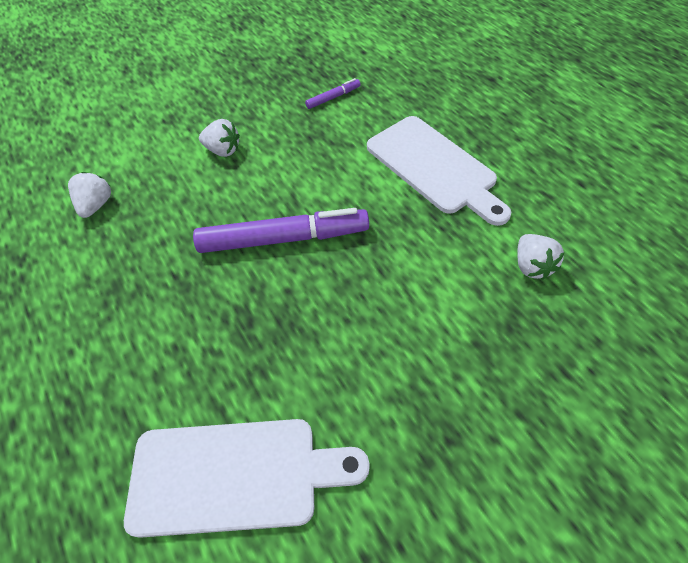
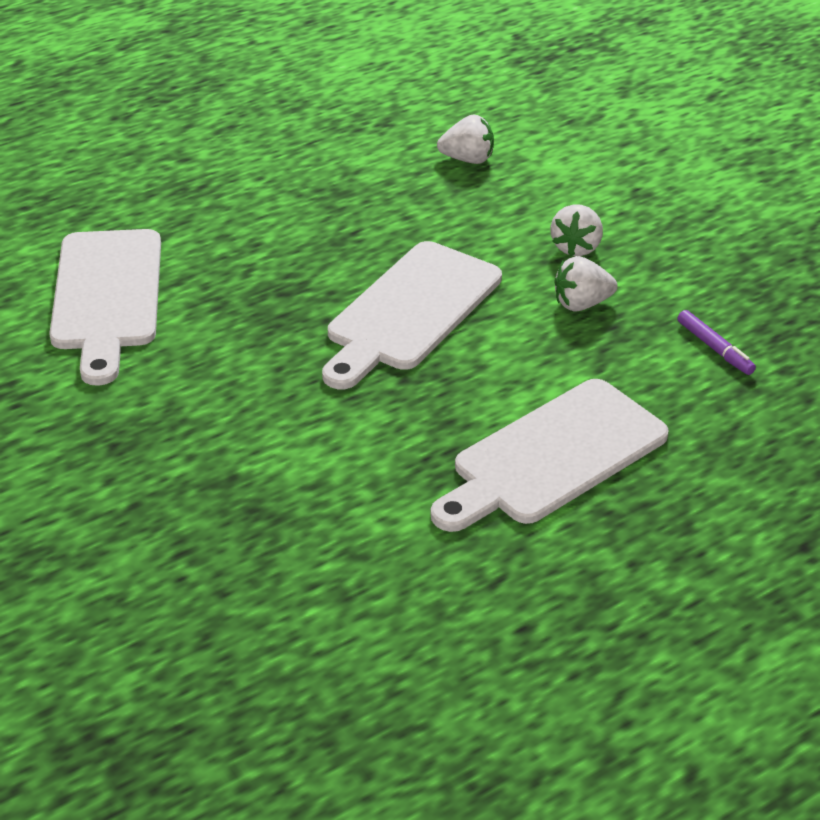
camera: 85 degrees right, 15 degrees down
purple marker [193,208,369,253] -> white cutting board [322,241,502,389]
white strawberry [517,234,565,280] -> white strawberry moved to [554,256,618,312]

